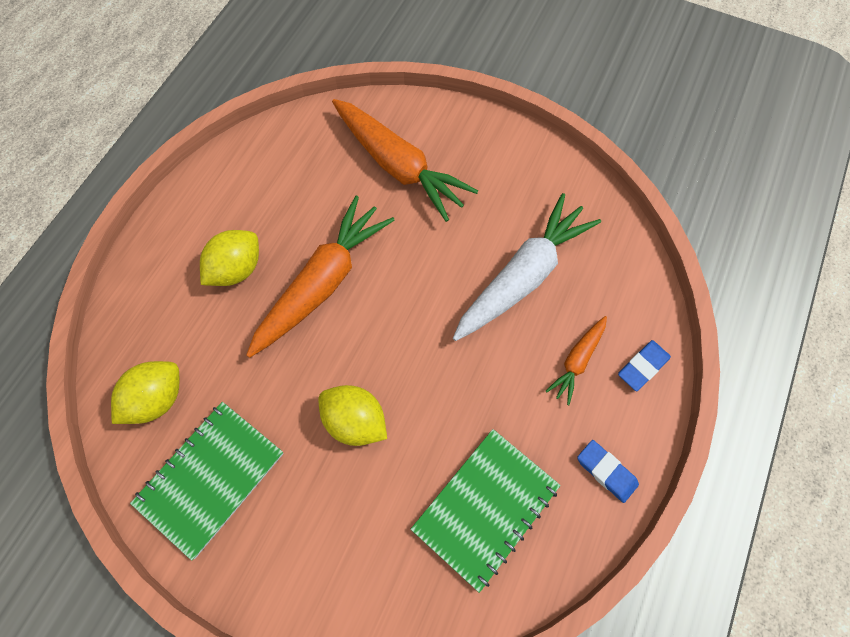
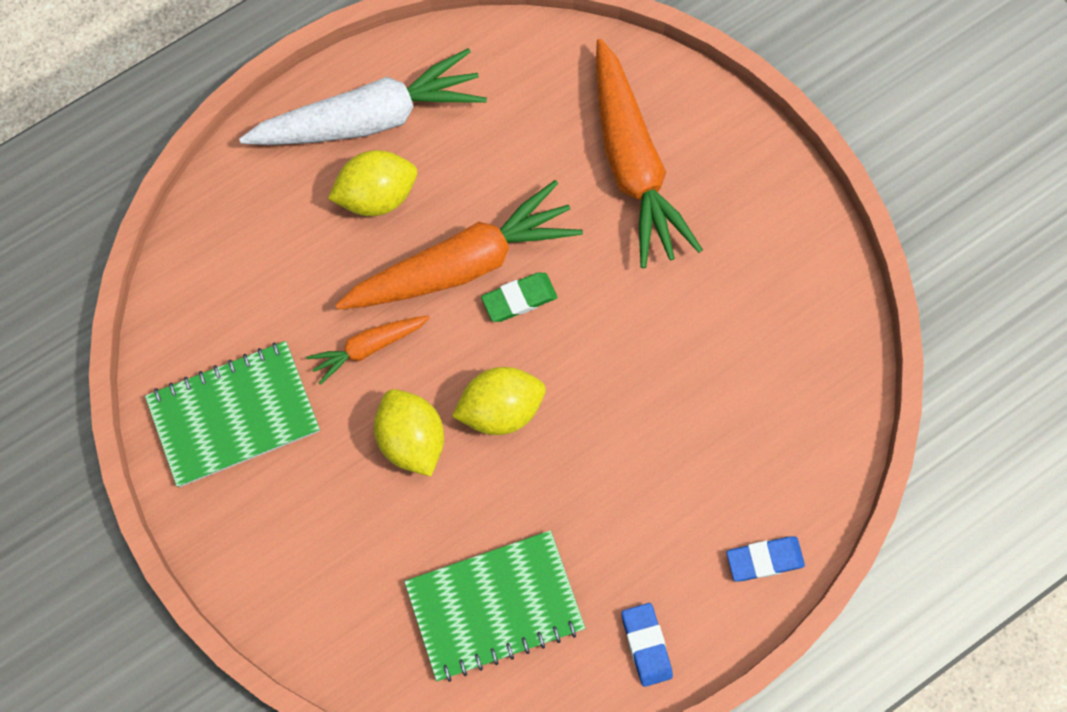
camera: 30 degrees right, 5 degrees up
yellow lemon [111,361,179,424] -> yellow lemon moved to [452,367,546,435]
white carrot [453,193,601,341] -> white carrot moved to [239,48,487,145]
orange carrot [546,316,607,405] -> orange carrot moved to [306,316,430,385]
none -> green eraser [481,272,557,322]

